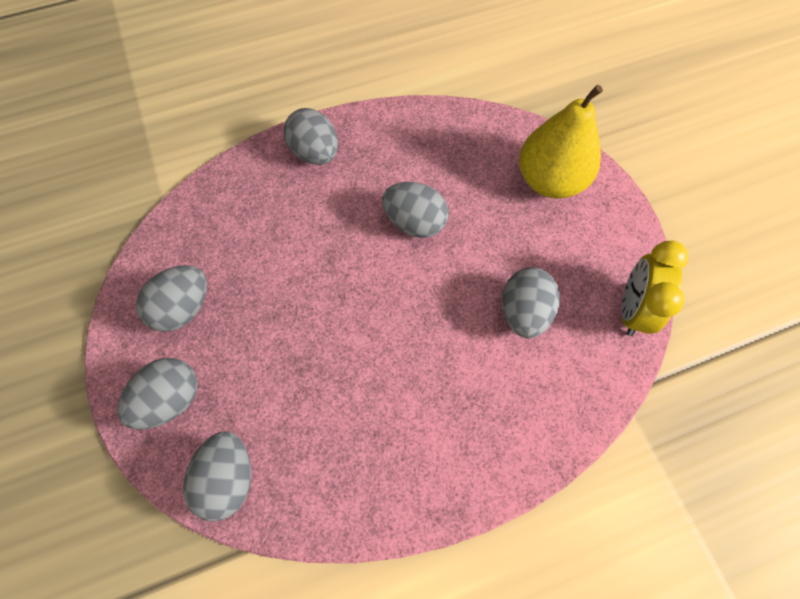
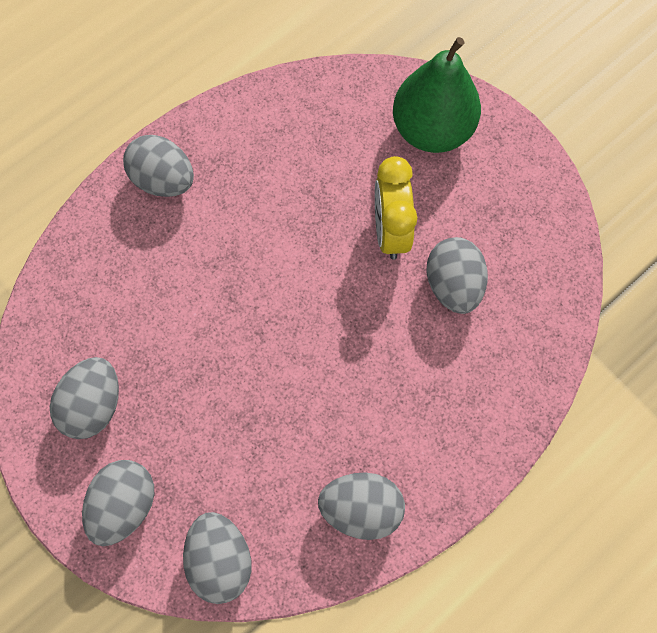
camera: 20 degrees left, 5 degrees up
grey egg [382,182,449,238] -> grey egg moved to [318,472,405,540]
yellow pear [519,85,603,198] -> green pear [393,37,481,153]
yellow clock [621,241,688,336] -> yellow clock moved to [375,156,418,260]

